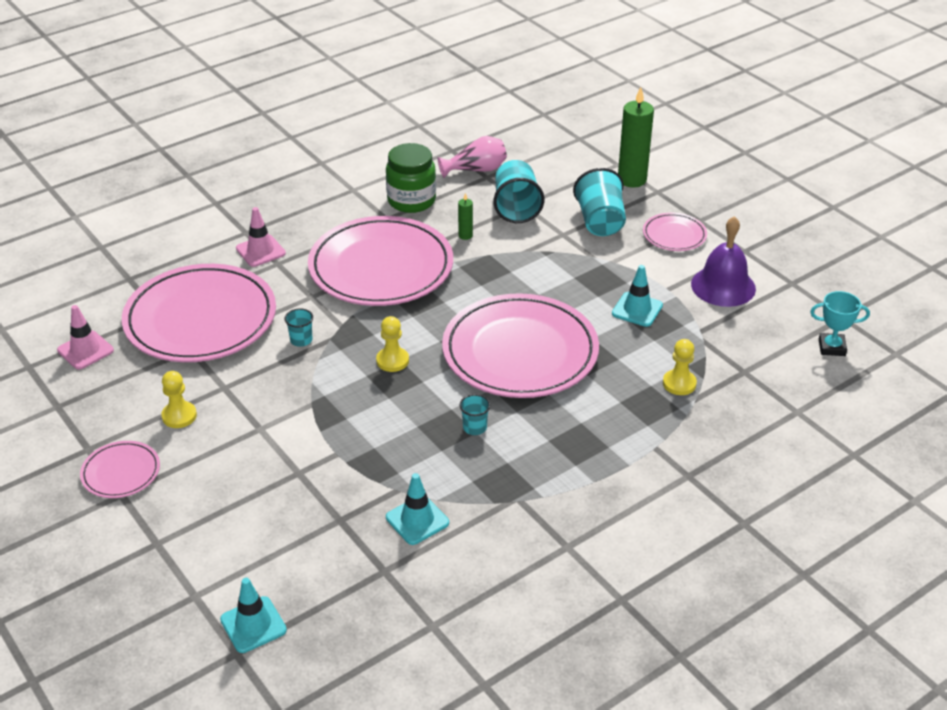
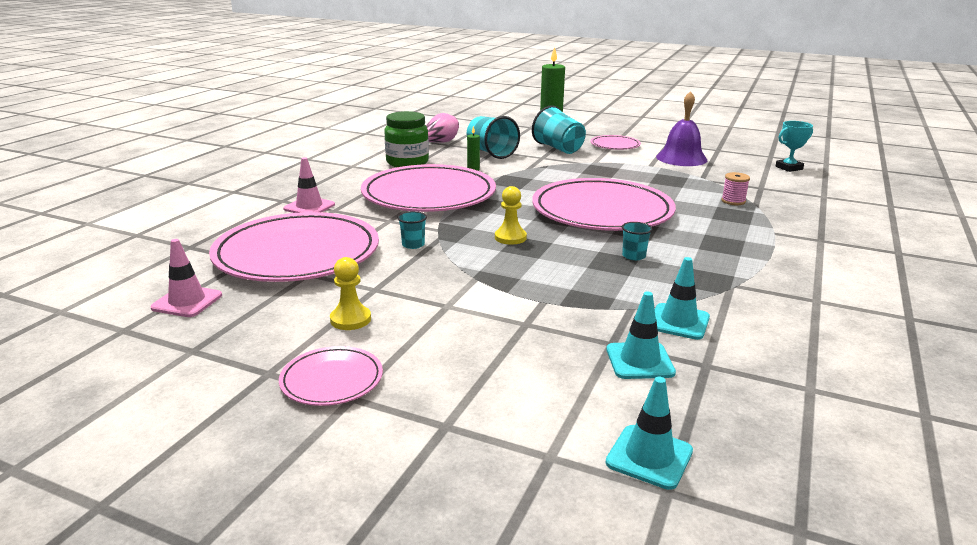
camera: 30 degrees left, 15 degrees down
turquoise traffic cone [612,265,663,327] -> turquoise traffic cone moved to [606,291,676,379]
yellow pawn [663,339,697,395] -> pink spool [721,172,750,205]

